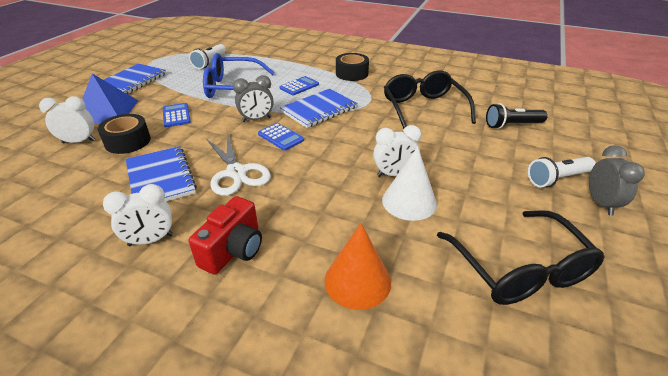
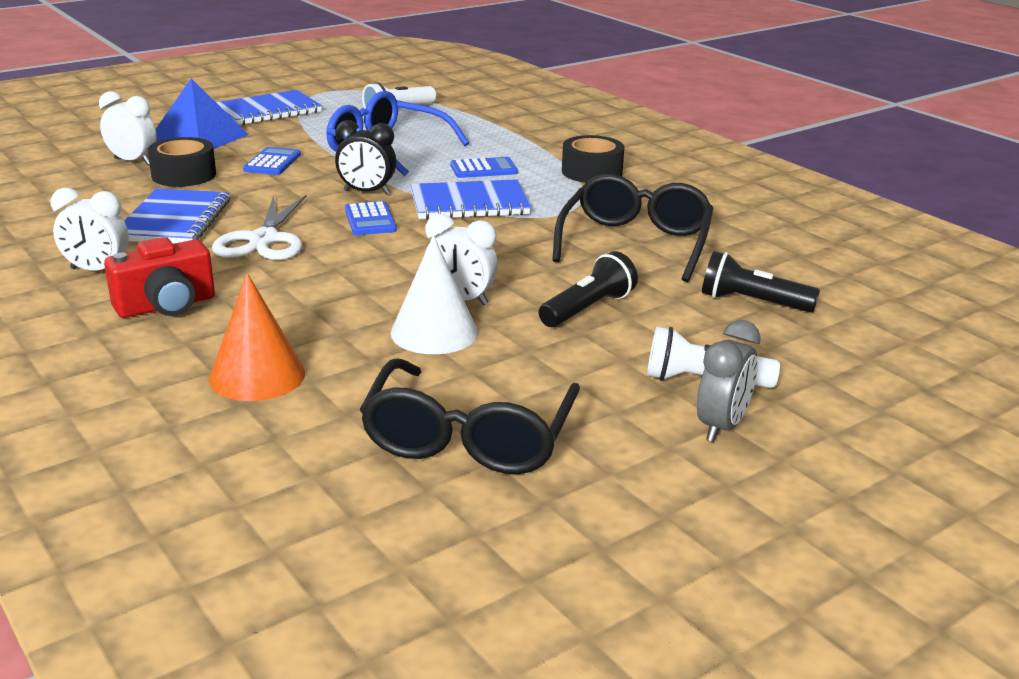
camera: 30 degrees right, 10 degrees down
grey clock [233,75,274,122] -> black clock [335,120,396,195]
none -> black flashlight [539,251,638,327]

